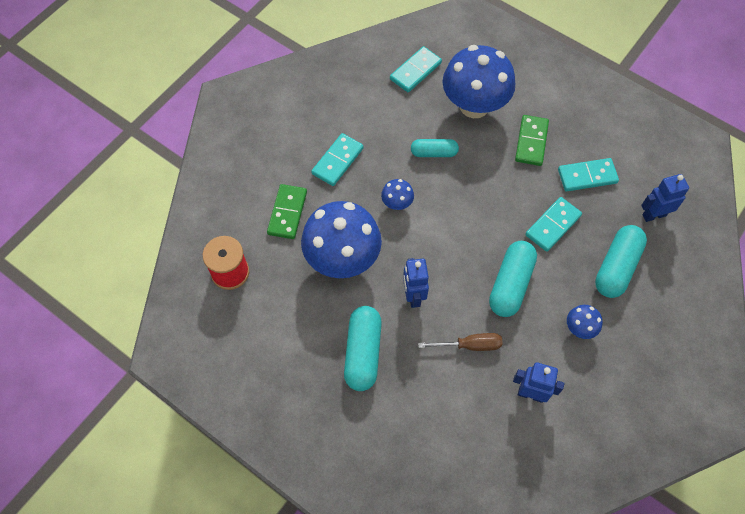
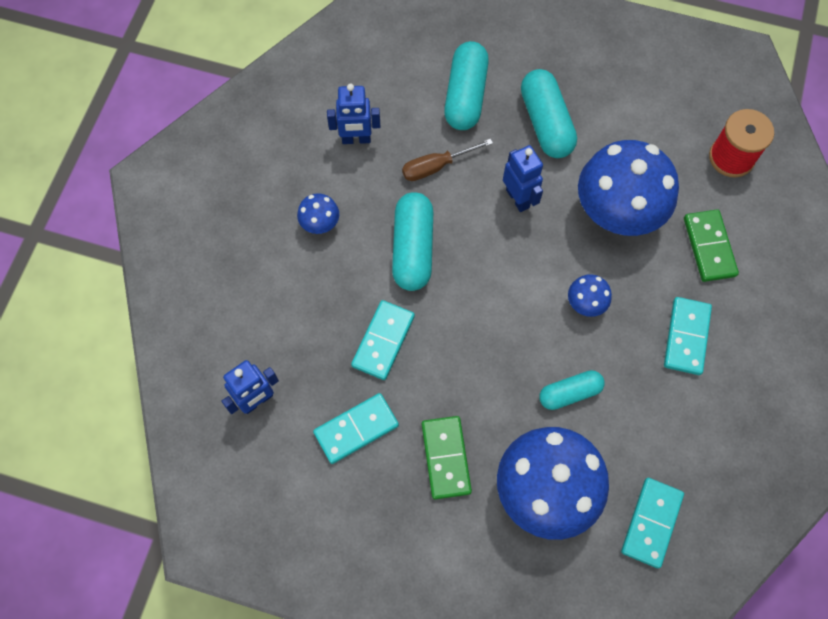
camera: 160 degrees right, 5 degrees up
turquoise capsule [595,225,647,298] -> turquoise capsule moved to [444,41,489,130]

